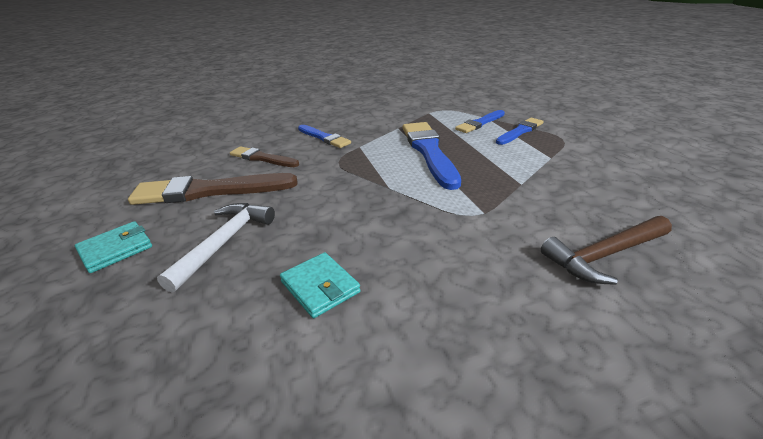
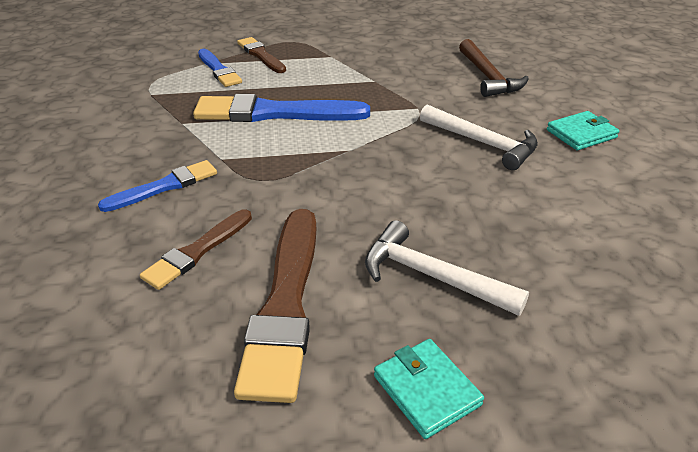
camera: 80 degrees left, 5 degrees up
turquoise wallet [280,252,361,318] -> turquoise wallet moved to [547,111,619,150]
blue brush [496,118,544,145] -> brown brush [237,37,286,73]
none -> white hammer [420,104,538,170]

